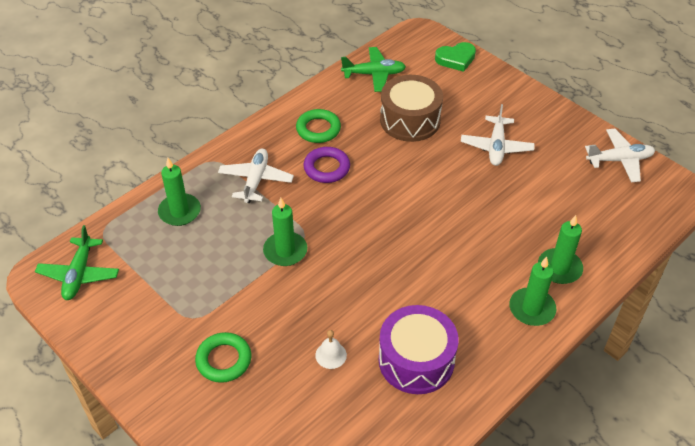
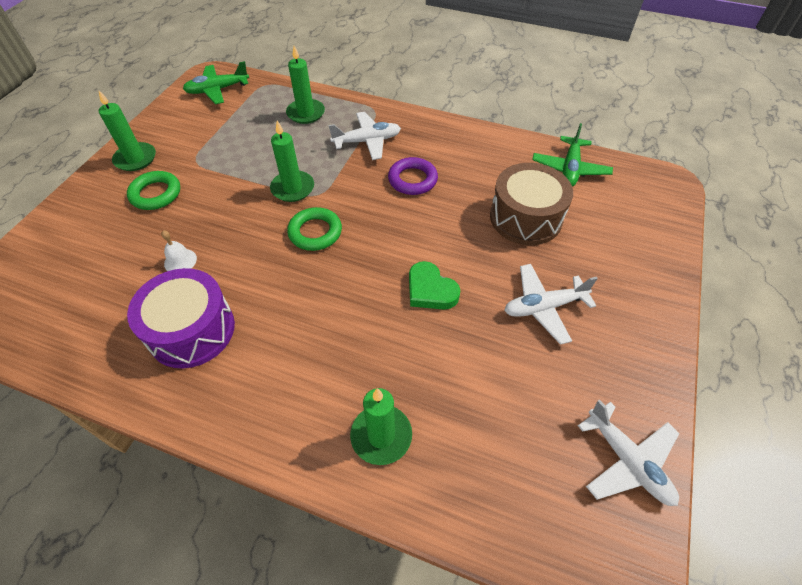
camera: 65 degrees right, 5 degrees up
green ring [296,109,341,143] -> green ring moved to [287,207,342,251]
green plane [341,47,406,92] -> green plane turned 45 degrees clockwise [532,123,613,187]
green heart [435,42,476,72] -> green heart moved to [409,261,460,310]
green candle [509,257,556,326] -> green candle moved to [99,91,156,171]

